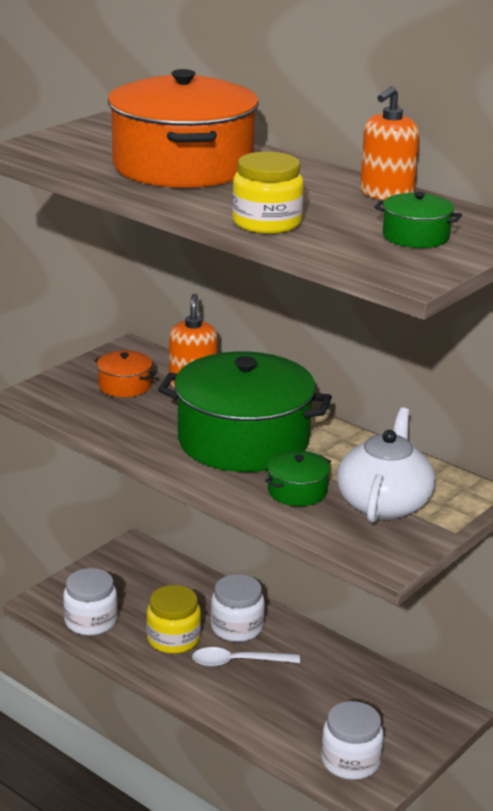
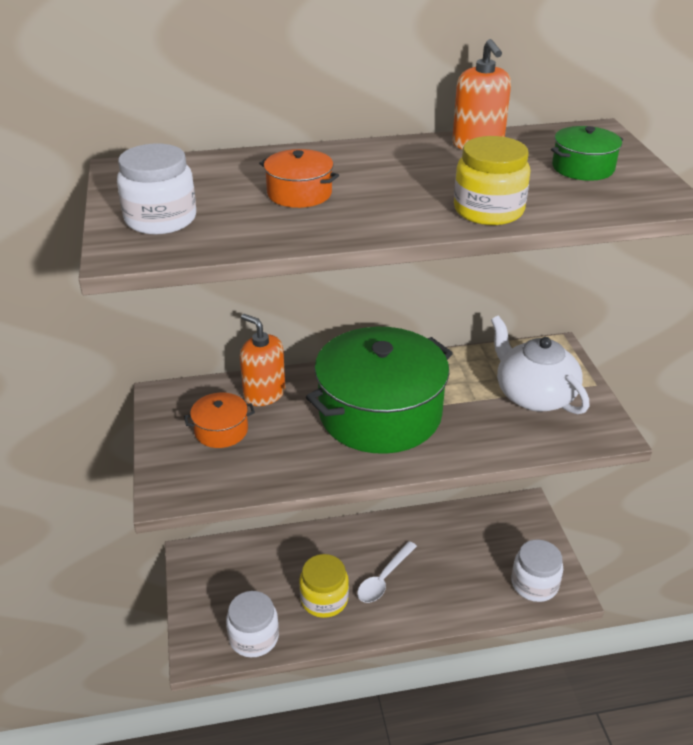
camera: 50 degrees left, 10 degrees up
orange pot [108,69,259,188] -> orange pot [259,149,339,208], size x0.43
white jar [211,574,265,642] -> white jar moved to [117,144,196,234]
green pot [265,450,331,506] -> none

